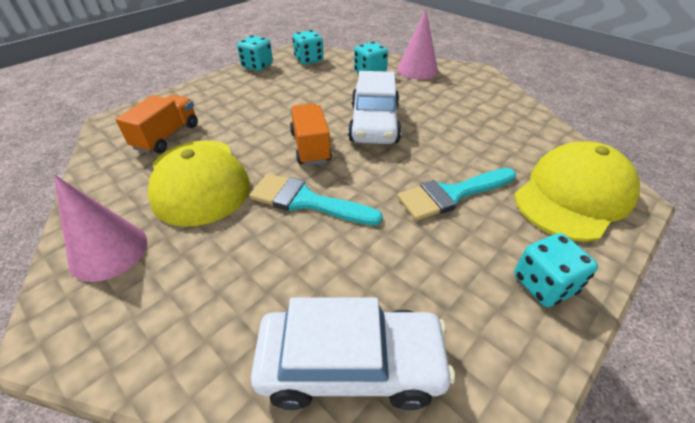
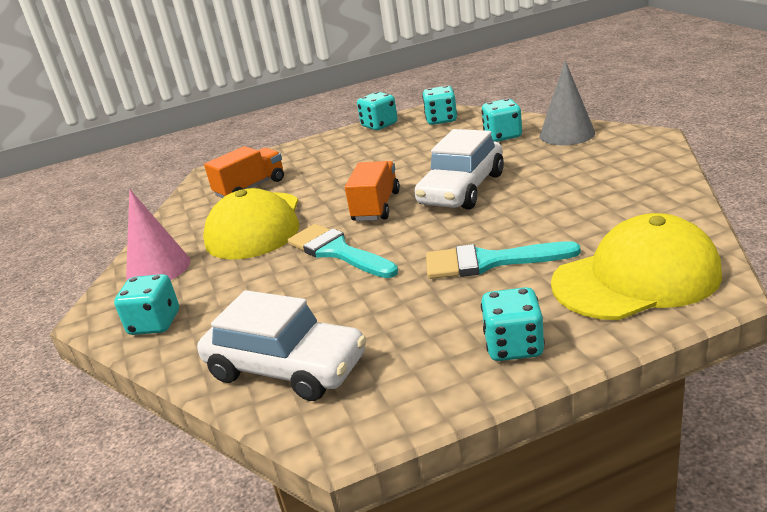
camera: 30 degrees right, 15 degrees down
pink cone [397,10,438,80] -> grey cone [539,61,595,145]
none -> turquoise dice [114,274,179,335]

